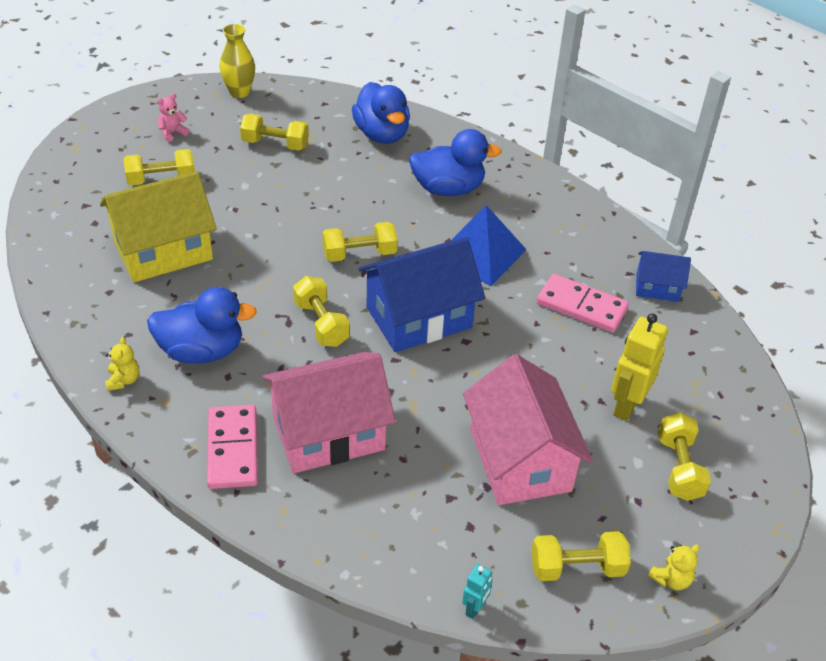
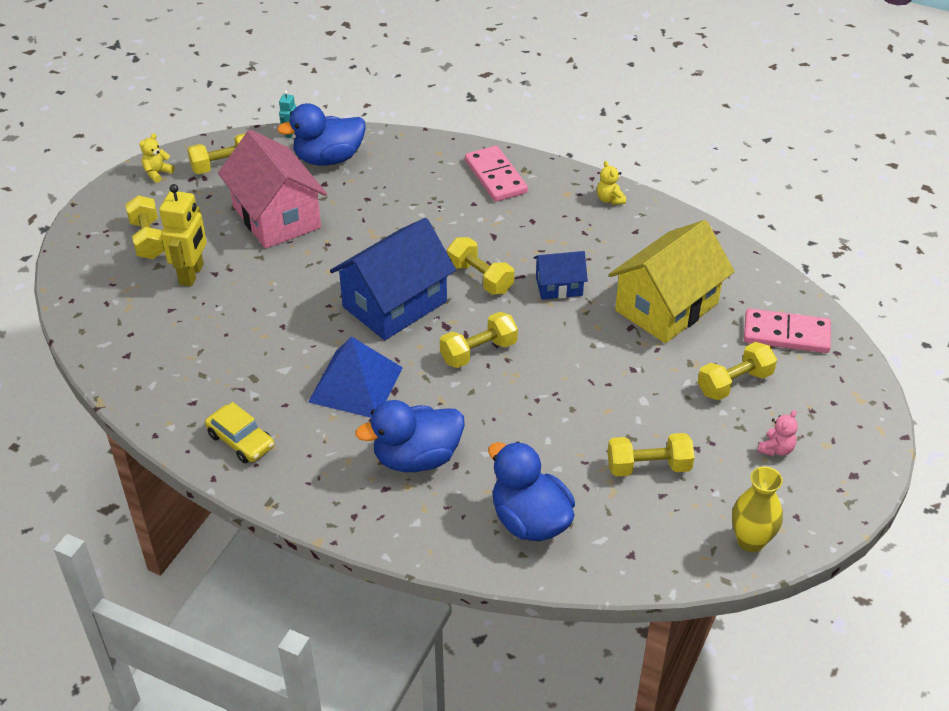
camera: 165 degrees right, 0 degrees up
blue duck [147,287,257,364] -> blue duck moved to [277,103,365,166]
pink house [262,352,396,474] -> none
pink domino [536,274,629,333] -> pink domino moved to [744,308,831,353]
blue house [636,251,691,302] -> blue house moved to [533,251,588,300]
none -> yellow car [205,402,274,463]

